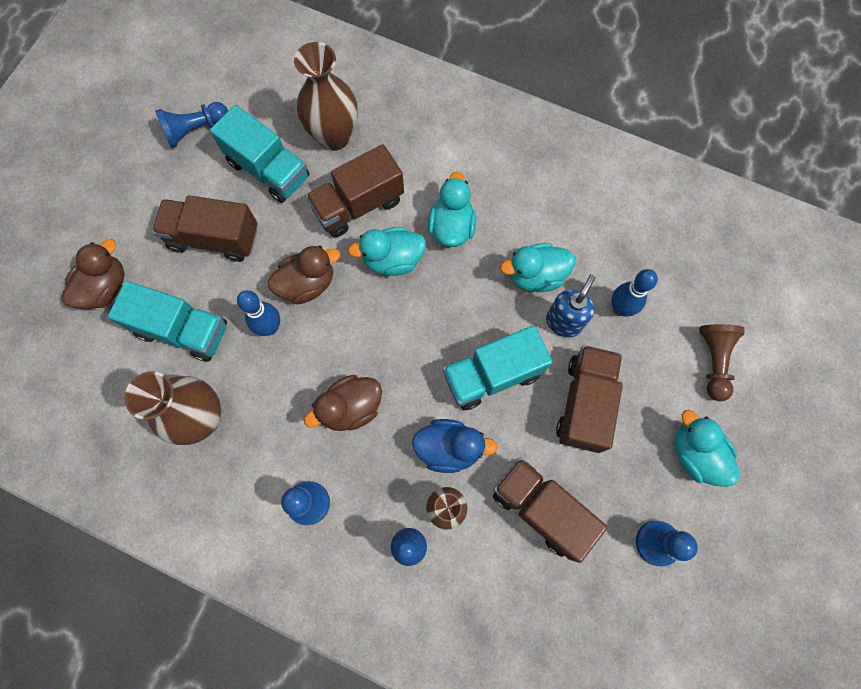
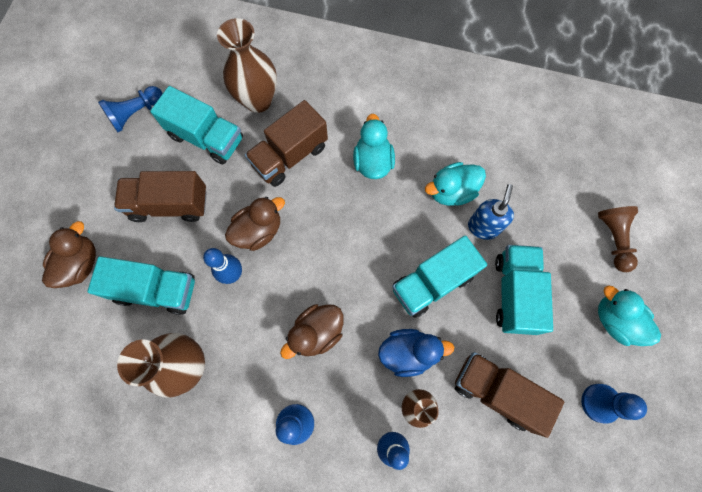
camera: 10 degrees left, 0 degrees up
turquoise duck [348,227,426,276] -> none
brown truck [556,345,623,453] -> turquoise truck [495,245,553,335]
blue bowling pin [611,269,658,316] -> none

